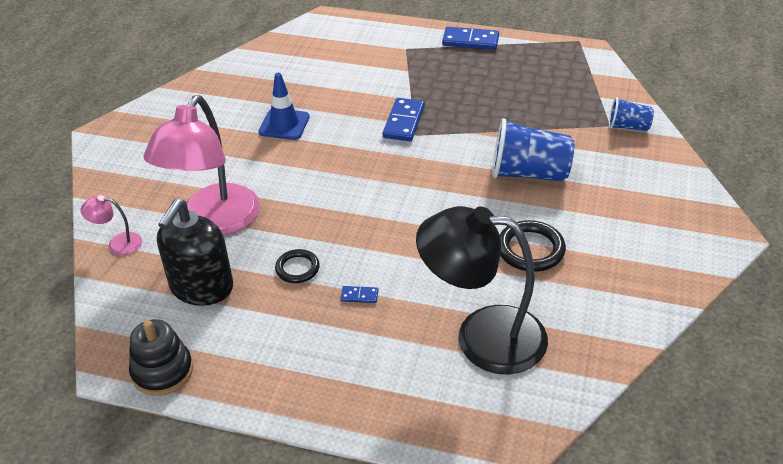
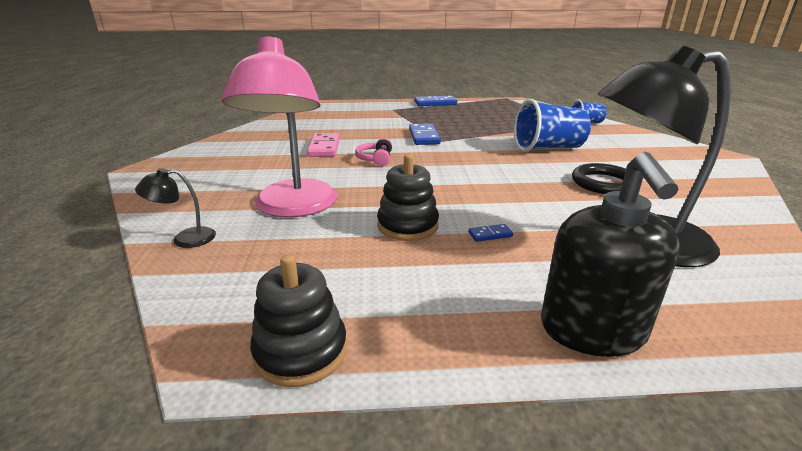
camera: 20 degrees left, 15 degrees down
pink lamp [80,195,142,255] -> black lamp [135,168,216,248]
black soap dispenser [157,199,233,306] -> black soap dispenser moved to [541,152,680,357]
blue traffic cone [259,73,310,140] -> pink domino [307,133,340,157]
black ring [275,249,320,283] -> black stacking toy [377,154,439,241]
none -> pink headphones [355,138,392,166]

